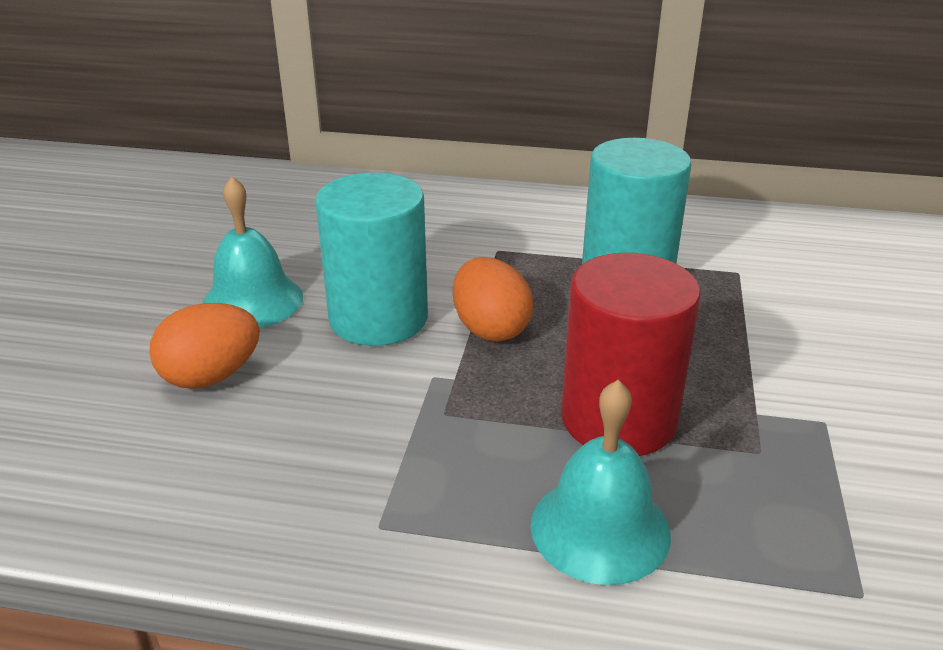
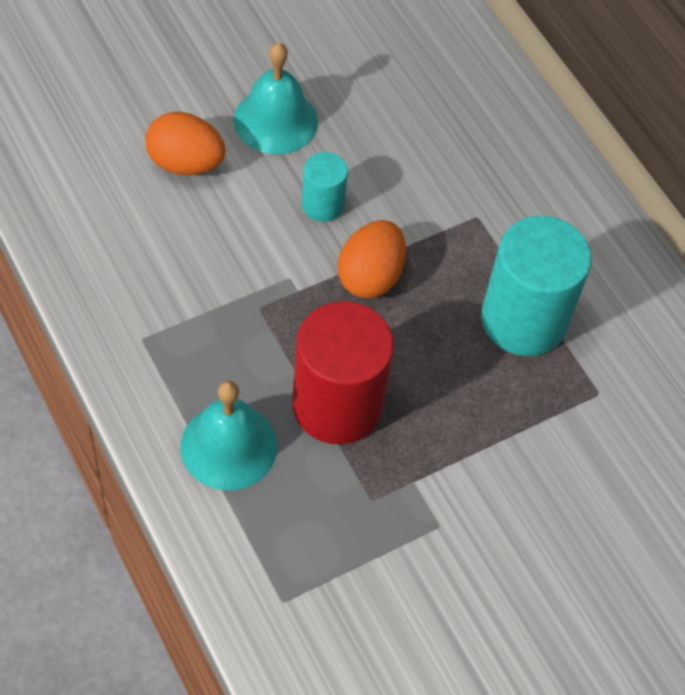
camera: 45 degrees right, 25 degrees up
turquoise cylinder [315,173,428,346] -> turquoise cylinder [302,152,348,222], size x0.51

